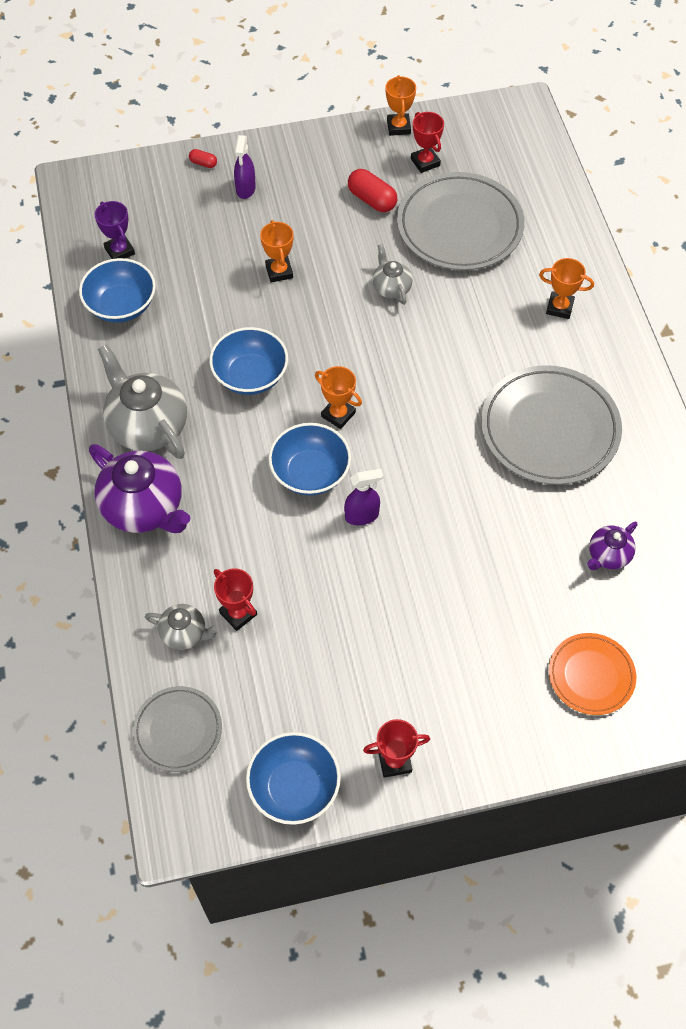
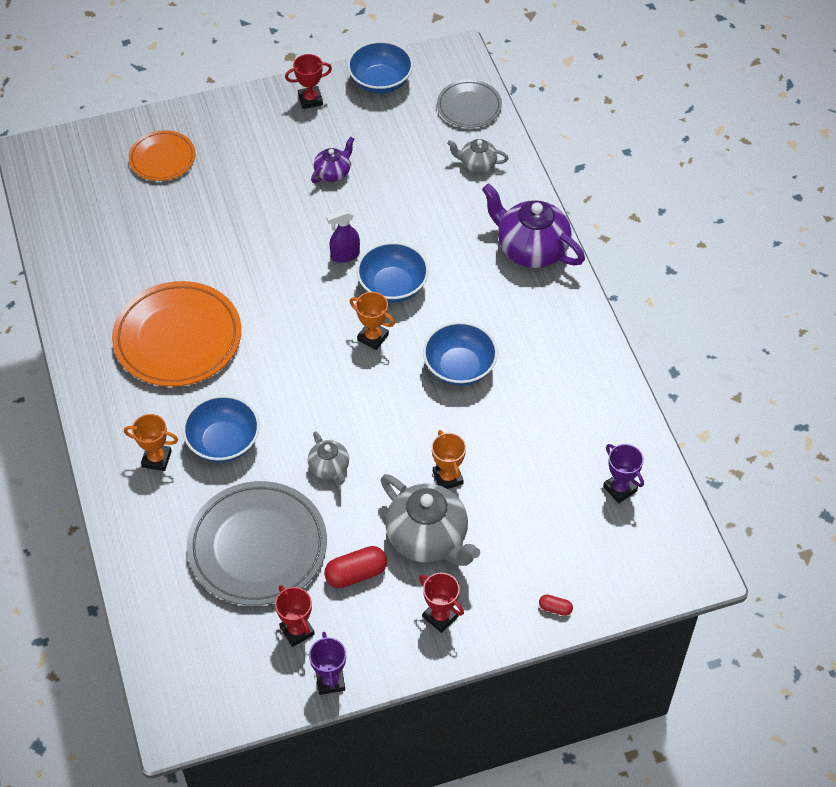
camera: 175 degrees right, 5 degrees down
blue bowl [79,258,156,323] -> blue bowl moved to [182,395,260,462]
grey teapot [98,344,187,459] -> grey teapot moved to [381,474,480,566]
red trophy [214,568,257,631] -> red trophy moved to [419,573,464,633]
purple spray bottle [234,135,256,199] -> none
red capsule [348,169,397,212] -> red capsule turned 60 degrees counterclockwise [324,546,387,588]
orange trophy [386,75,416,136] -> purple trophy [309,632,346,695]
grey plate [481,365,622,485] -> orange plate [112,281,241,387]
purple teapot [587,522,637,570] -> purple teapot moved to [311,137,354,183]

